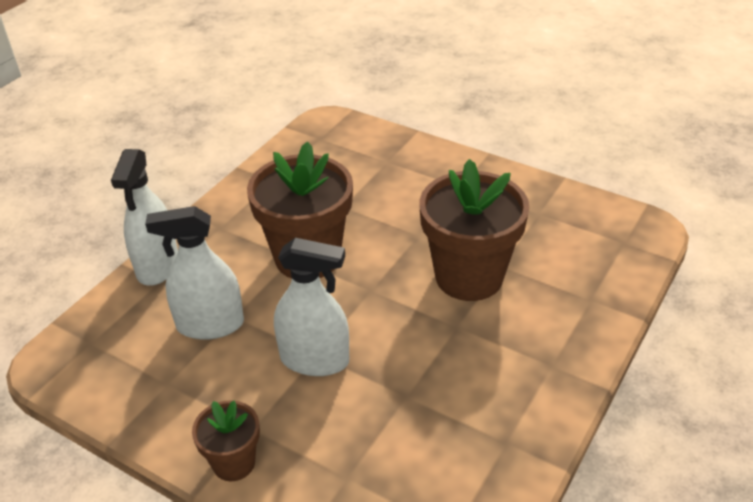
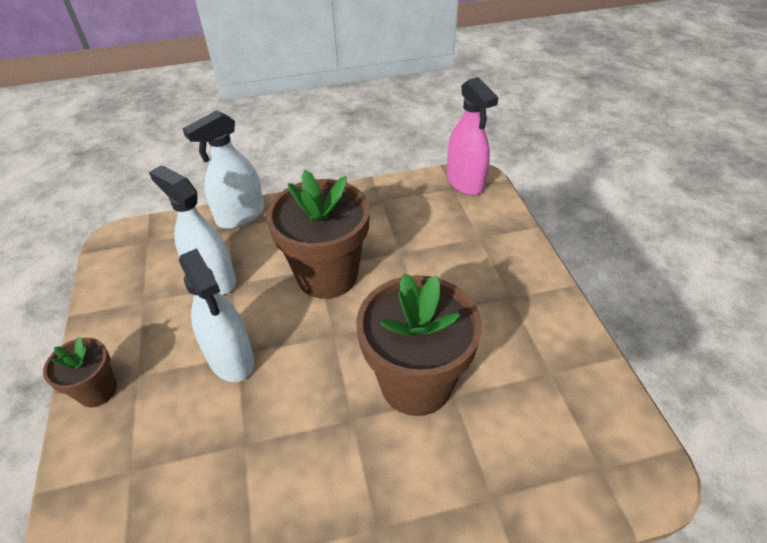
camera: 45 degrees right, 5 degrees up
none -> pink spray bottle [447,77,499,196]

